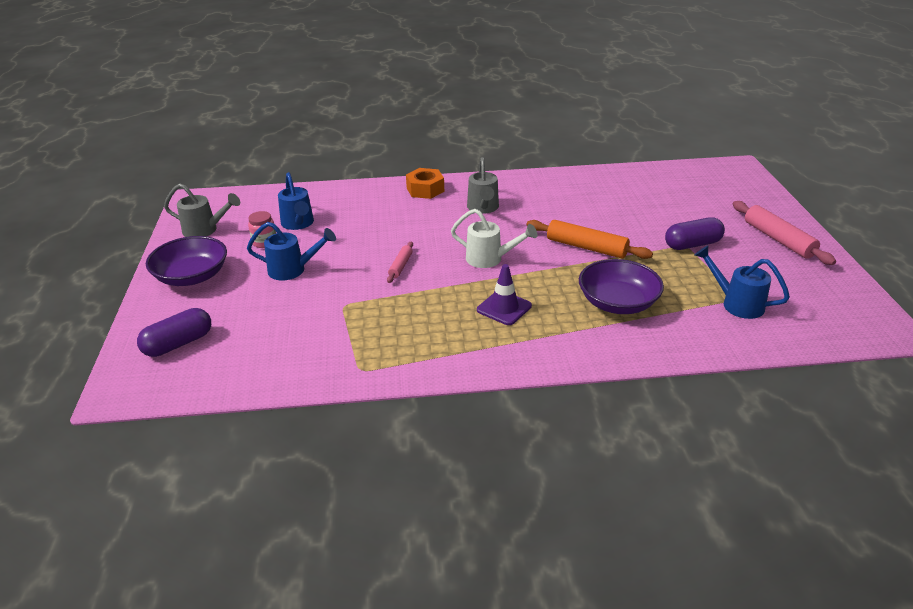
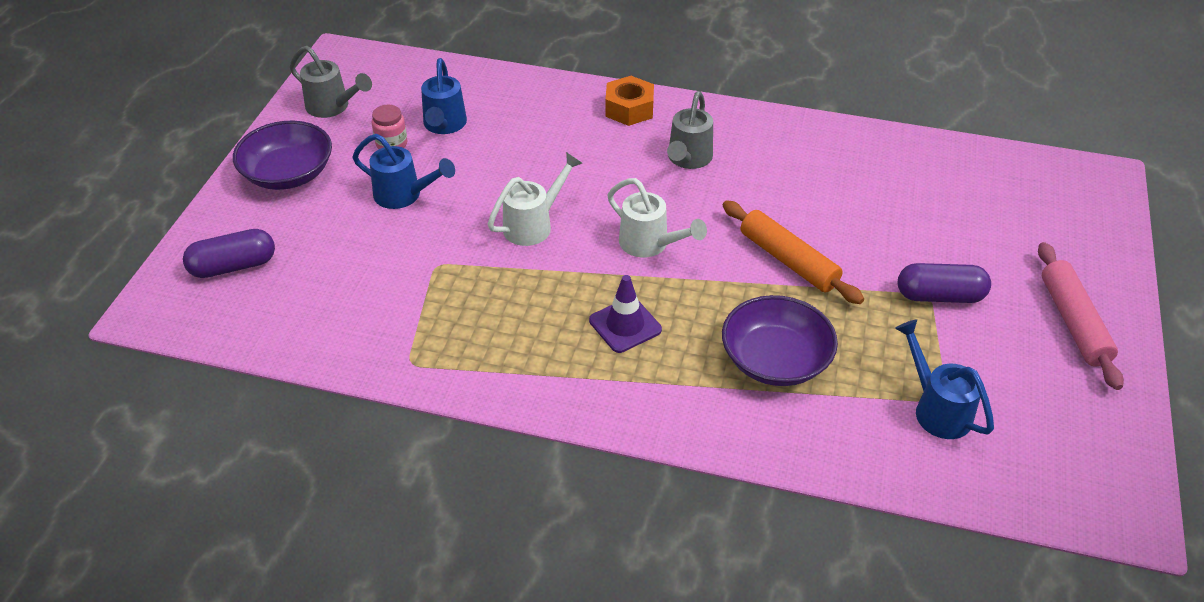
camera: 20 degrees right, 10 degrees up
pink rolling pin [387,241,413,283] -> white watering can [488,152,582,246]

